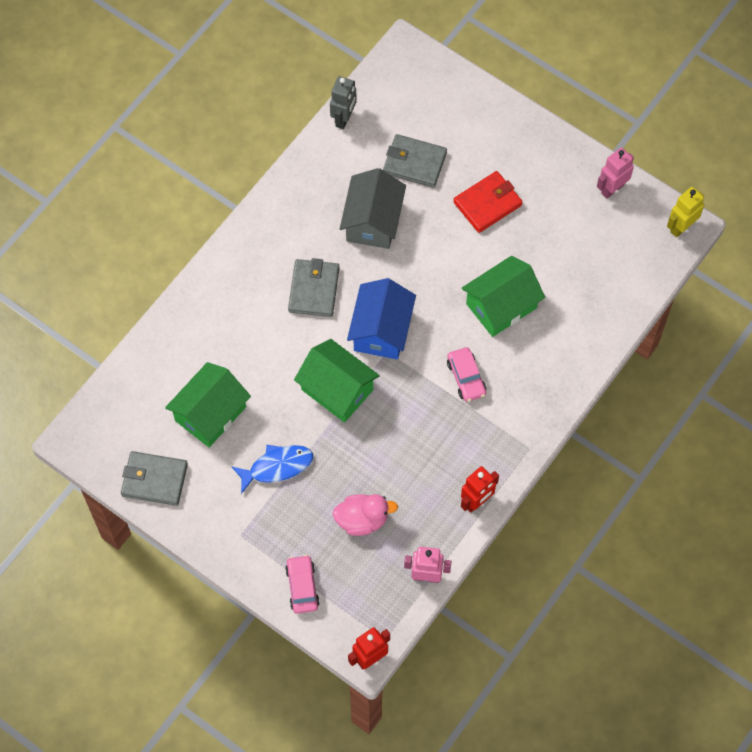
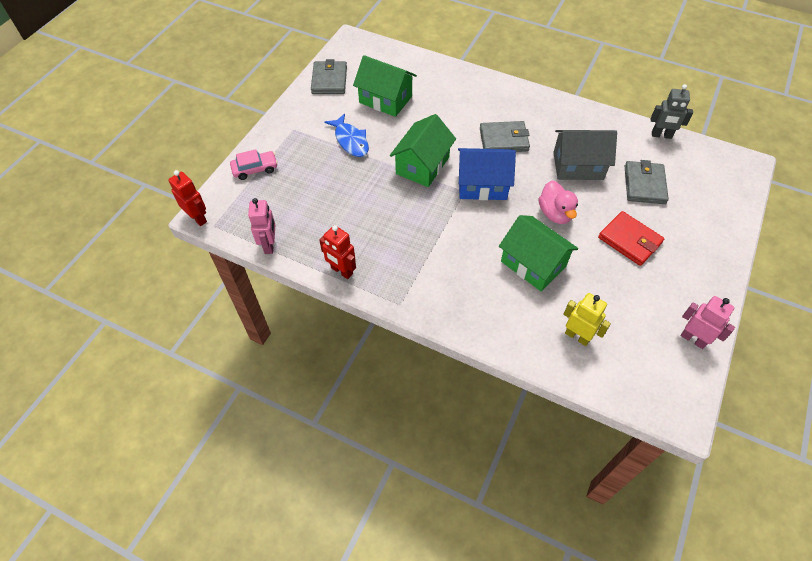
camera: 80 degrees right, 10 degrees down
pink duck [333,494,398,536] -> pink duck moved to [539,180,578,224]
pink car [447,347,486,402] -> none
yellow robot [667,187,704,237] -> yellow robot moved to [563,293,611,346]

